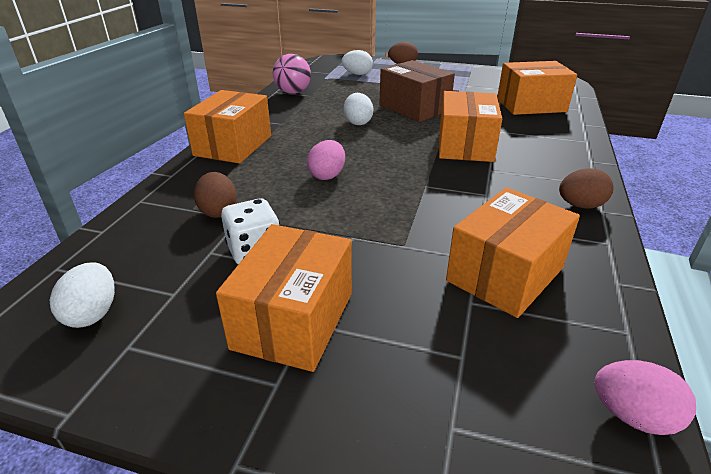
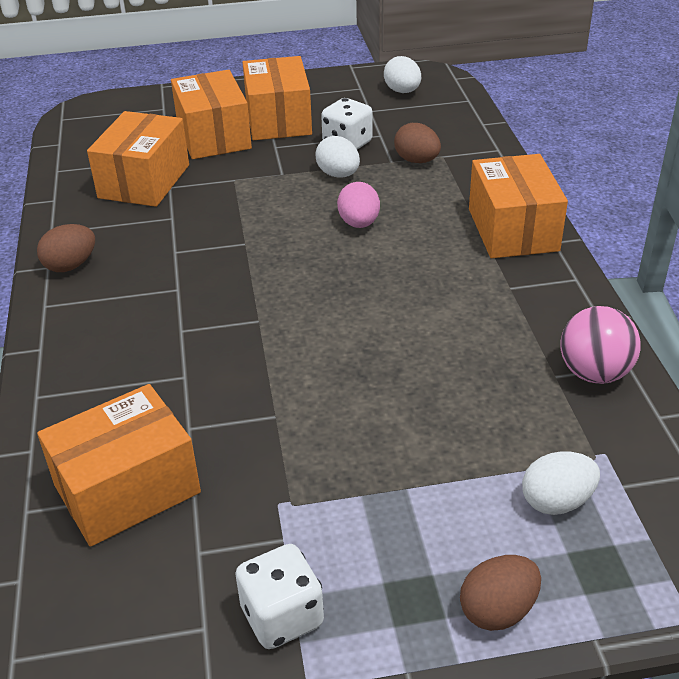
camera: 155 degrees right, 5 degrees up
white egg [344,93,373,125] -> white egg moved to [315,136,360,178]
brown box [379,60,455,122] -> none
orange box [439,91,502,162] -> orange box moved to [171,70,252,159]
pink egg [594,360,696,435] -> none
none -> white dice [235,544,324,649]

